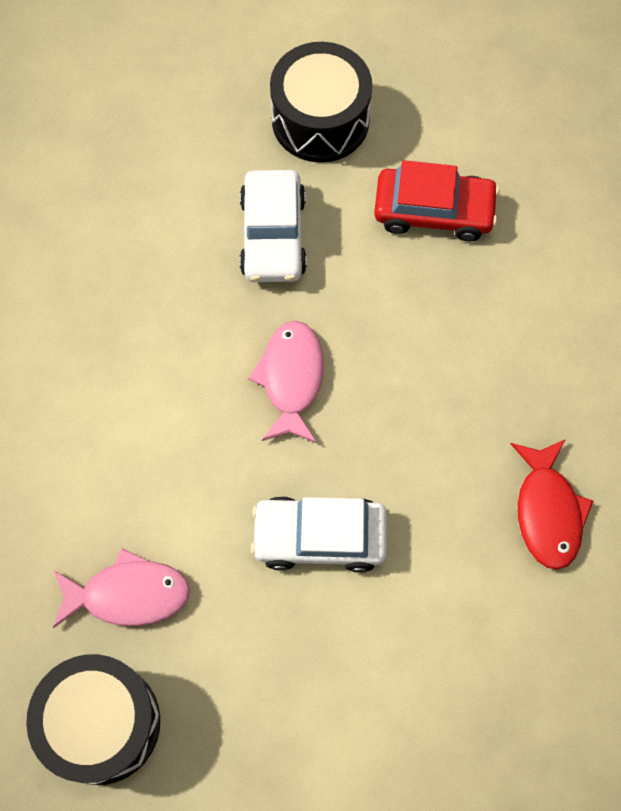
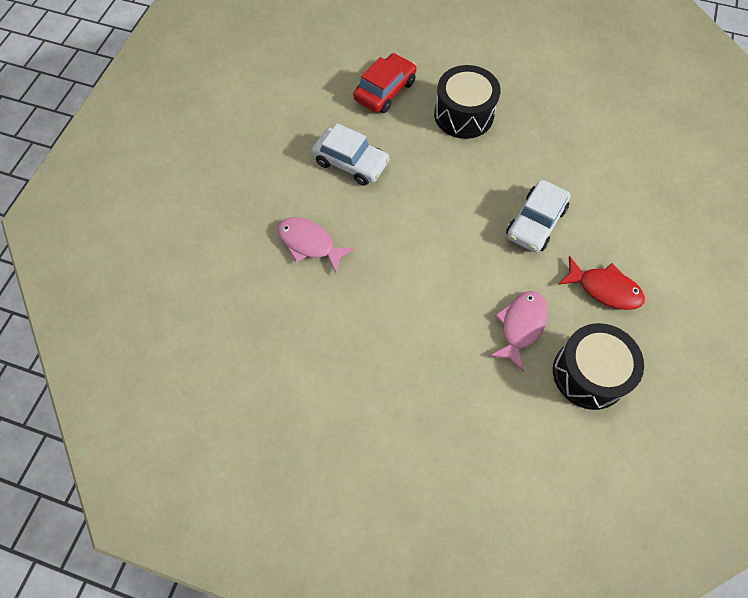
camera: 60 degrees left, 5 degrees down
pink fish [248,321,324,443] -> pink fish moved to [277,217,355,273]
black drum [270,42,372,163] -> black drum moved to [434,65,501,139]
red fish [511,439,593,570] -> red fish moved to [558,256,645,310]

